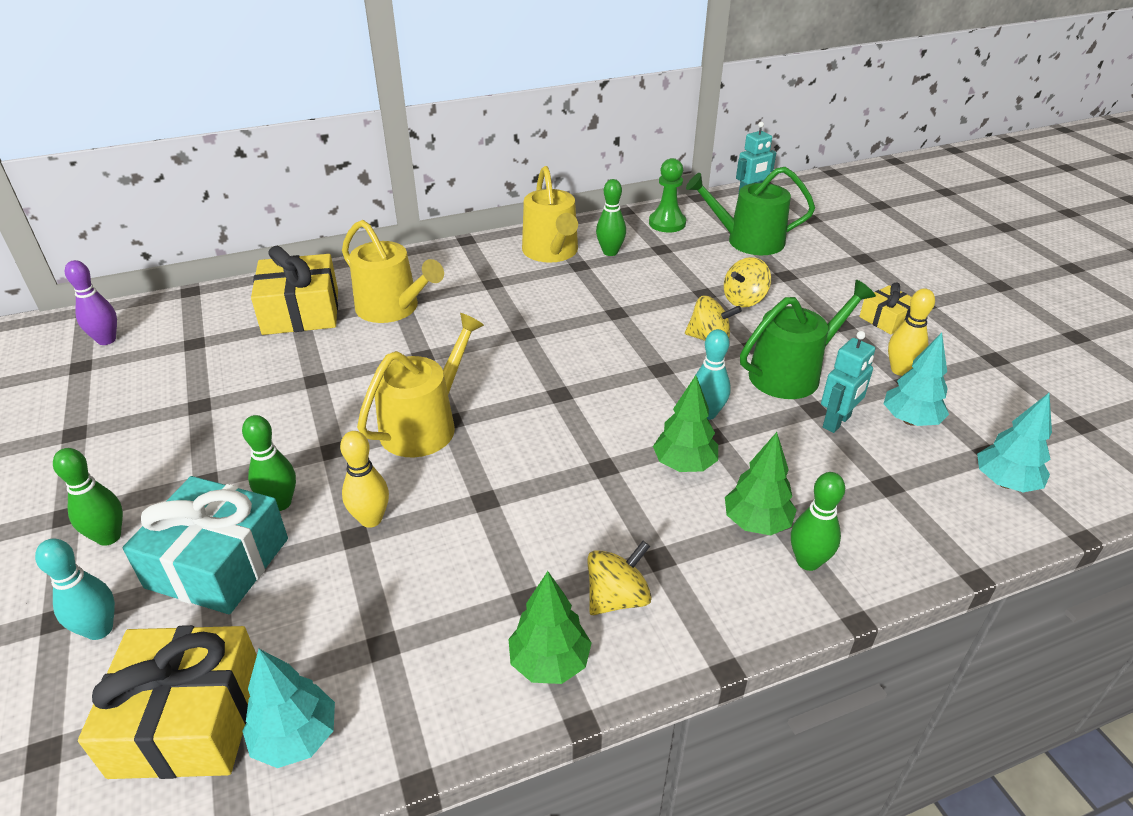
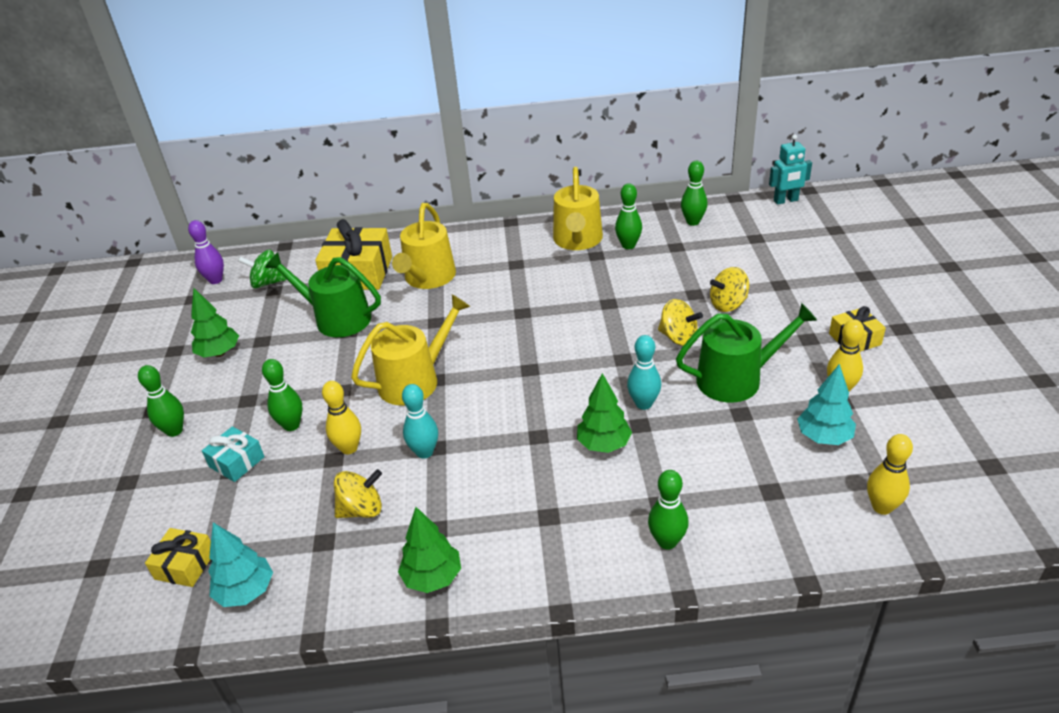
camera: 20 degrees right, 0 degrees up
turquoise bowling pin [35,538,115,640] -> turquoise bowling pin moved to [402,384,438,459]
yellow gift [78,625,257,779] -> yellow gift [145,528,211,587], size x0.54
turquoise gift [123,476,288,614] -> turquoise gift [202,426,265,482], size x0.54
yellow watering can [342,220,444,323] -> yellow watering can turned 45 degrees clockwise [392,203,456,289]
yellow spinning top [587,541,652,615] -> yellow spinning top moved to [334,469,382,518]
green pawn [649,158,686,233] -> green bowling pin [681,161,708,226]
green watering can [686,167,815,255] -> green watering can moved to [265,252,381,337]
green tree [725,432,797,535] -> green tree moved to [191,287,239,357]
turquoise robot [821,331,875,433] -> none
turquoise tree [977,393,1052,492] -> yellow bowling pin [867,434,913,515]
none -> green spinning top [238,250,287,288]

